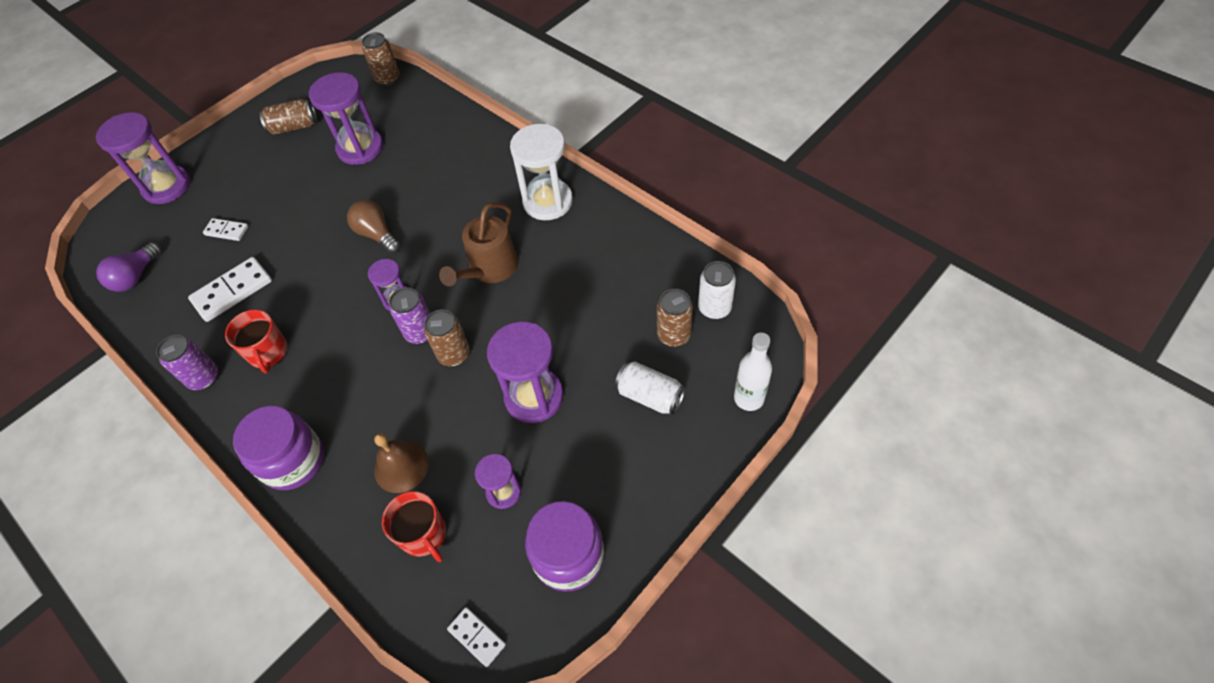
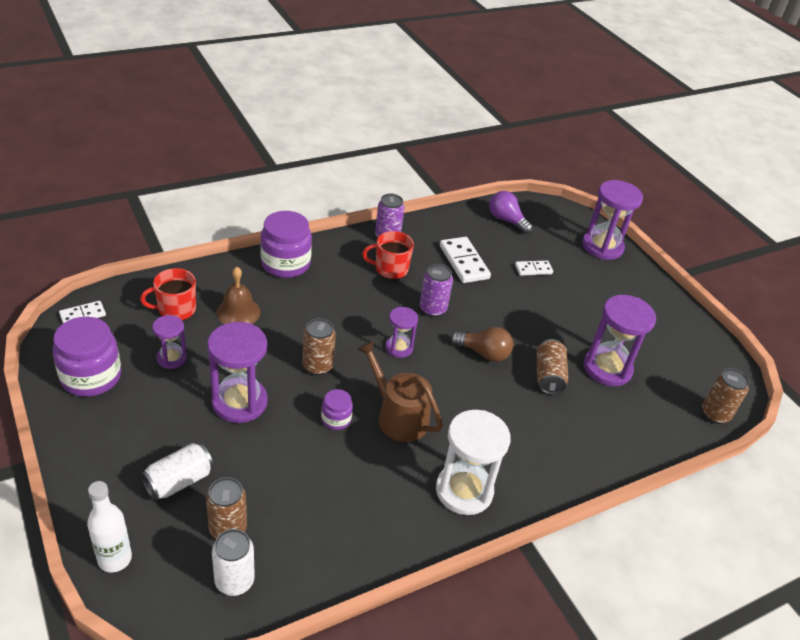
camera: 100 degrees right, 15 degrees down
white domino [203,218,248,241] -> white domino turned 45 degrees clockwise [515,261,553,276]
brown can [259,99,317,135] -> brown can moved to [537,339,568,395]
brown light bulb [347,200,400,253] -> brown light bulb turned 45 degrees clockwise [450,327,513,362]
purple can [389,287,430,344] -> purple can moved to [420,264,453,317]
none -> purple jar [321,389,353,430]

